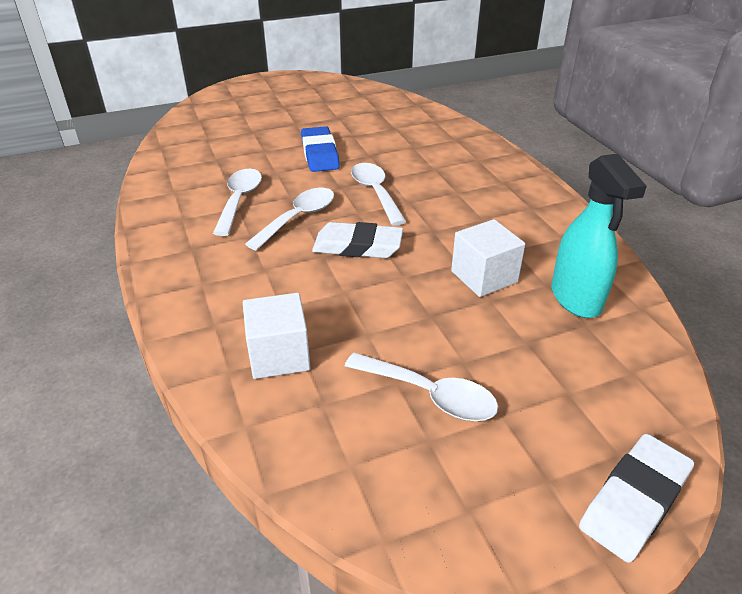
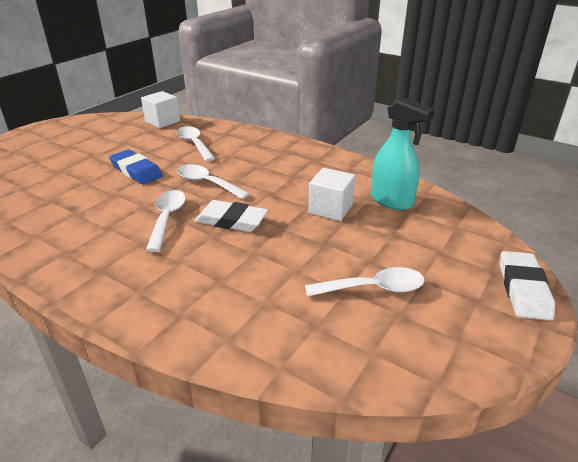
camera: 35 degrees left, 5 degrees down
white spoon [213,169,262,236] -> white spoon moved to [176,126,215,161]
white cube [243,293,310,379] -> white cube moved to [141,91,180,128]
white eraser [312,222,403,258] -> white eraser turned 45 degrees clockwise [195,200,268,232]

